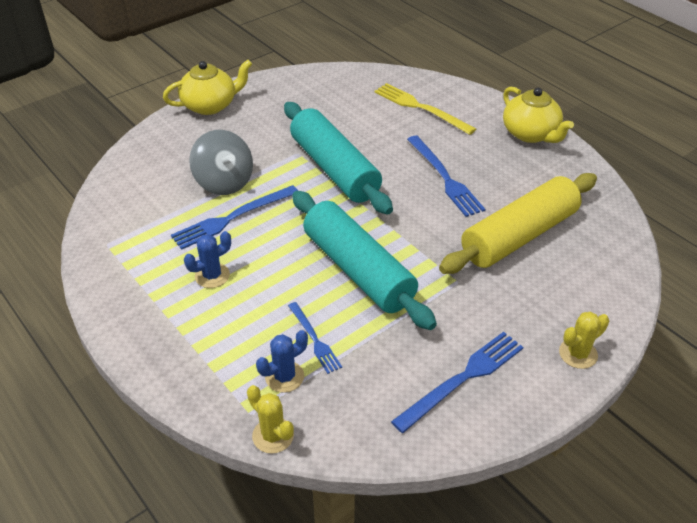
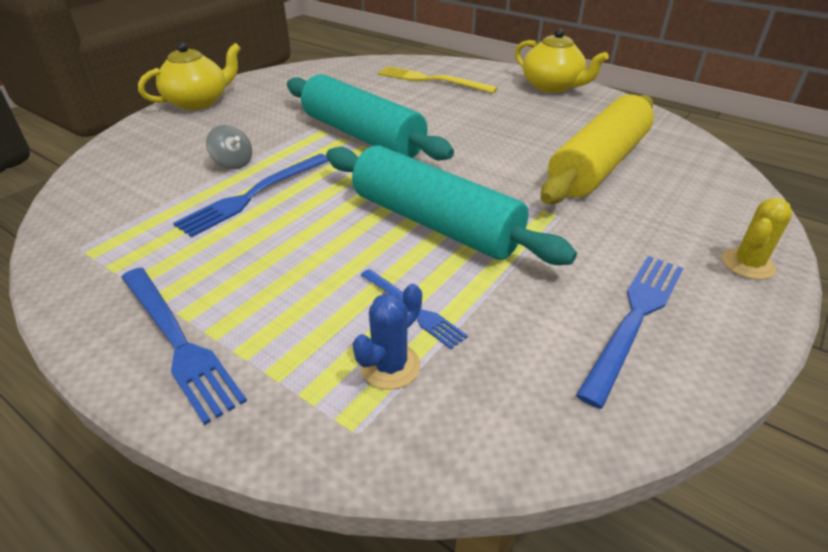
camera: 15 degrees left, 5 degrees down
blue cactus [184,231,231,288] -> none
grey spinning top [189,130,253,195] -> grey spinning top [206,125,252,169], size x0.57
yellow cactus [247,385,294,454] -> none
blue fork [407,136,485,217] -> blue fork moved to [121,268,247,425]

